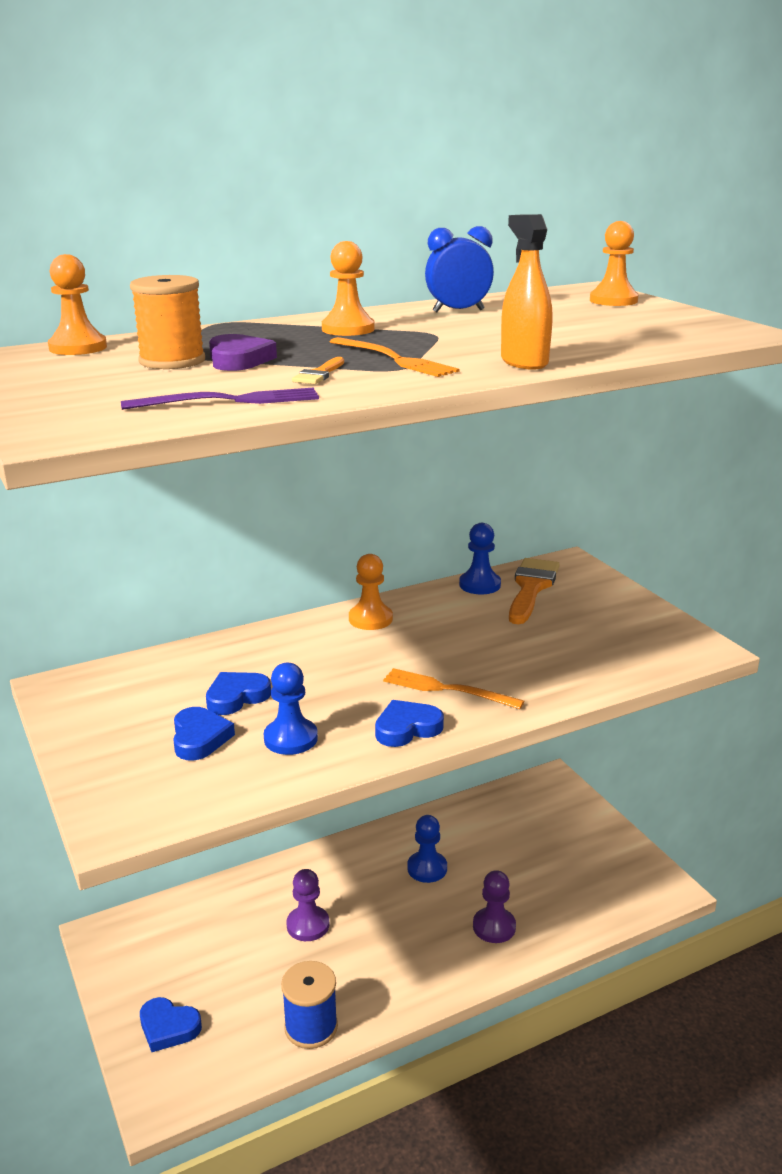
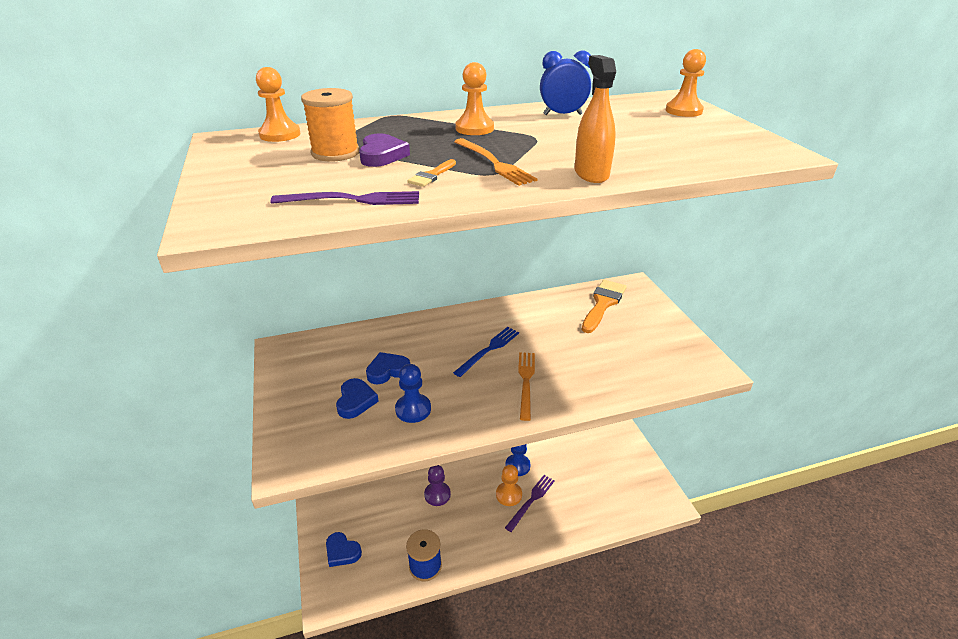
camera: 10 degrees right, 10 degrees up
orange pawn [349,554,393,630] -> orange pawn moved to [496,465,522,506]
blue heart [375,700,444,747] -> none
orange fork [383,668,524,709] -> orange fork turned 60 degrees clockwise [518,352,535,421]
blue pawn [459,523,501,594] -> none
purple pawn [473,870,516,943] -> none
none -> blue fork [453,327,519,377]
none -> purple fork [505,475,555,532]

